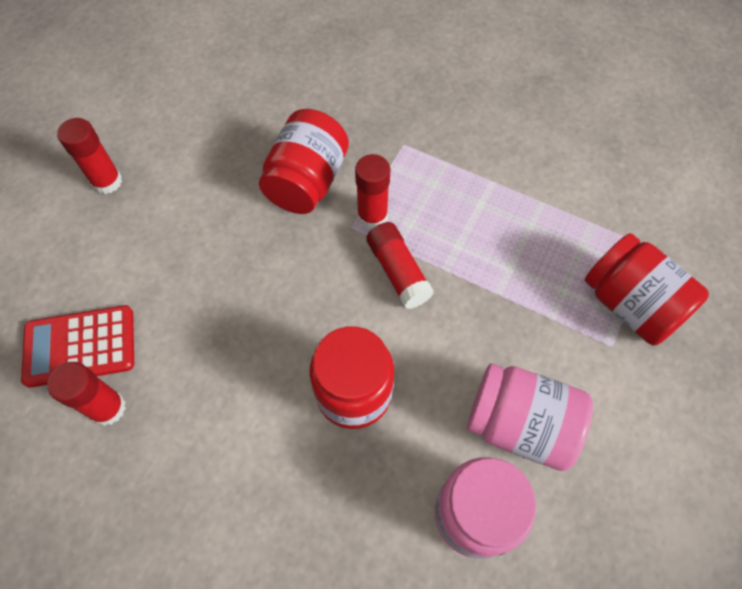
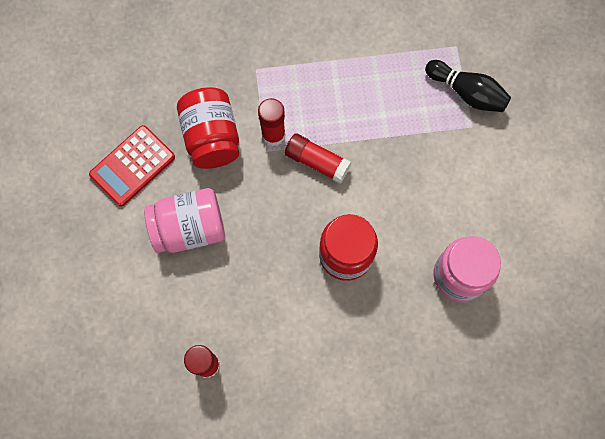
camera: 35 degrees left, 10 degrees up
red calculator [21,305,134,388] -> red calculator moved to [89,125,175,207]
red glue stick [57,118,122,194] -> none
pink jar [467,363,593,471] -> pink jar moved to [144,188,225,253]
red jar [585,233,709,345] -> black bowling pin [425,60,511,112]

